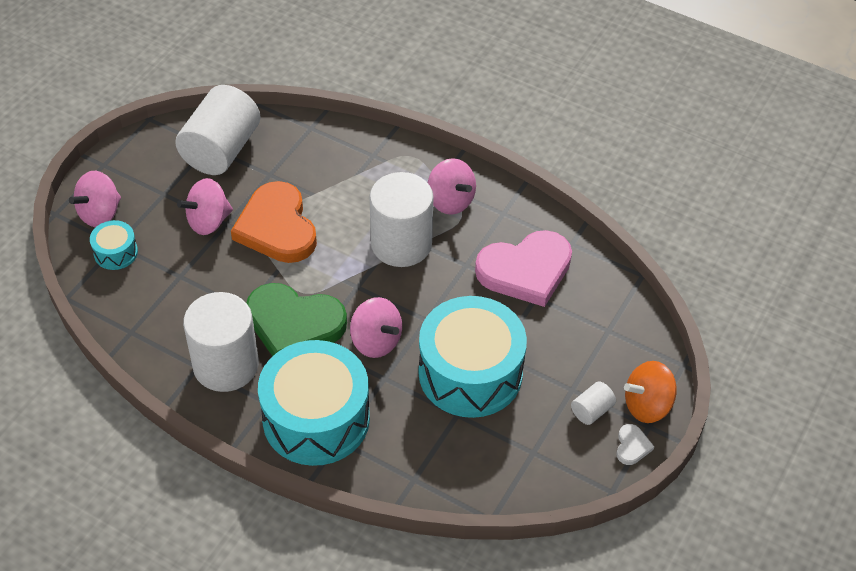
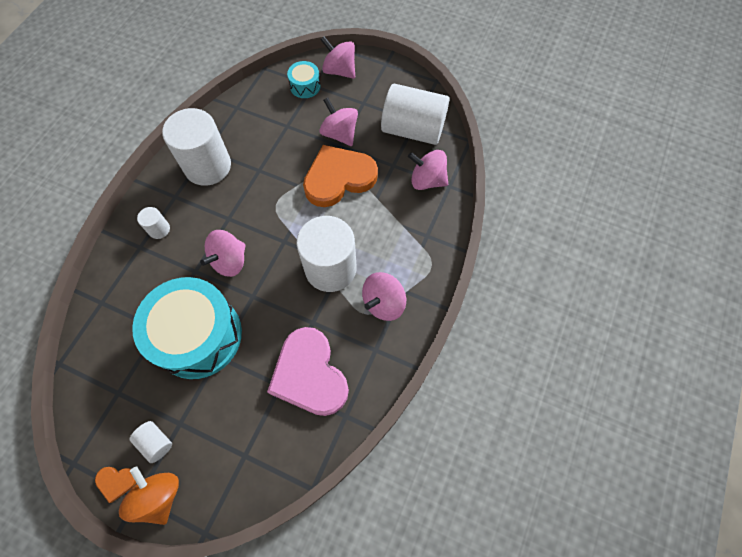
camera: 85 degrees right, 15 degrees up
green heart [247,283,347,356] -> none
turquoise drum [258,340,370,466] -> white cylinder [137,207,170,239]
white heart [616,424,654,465] -> orange heart [95,467,136,503]
none -> pink spinning top [408,150,448,190]

